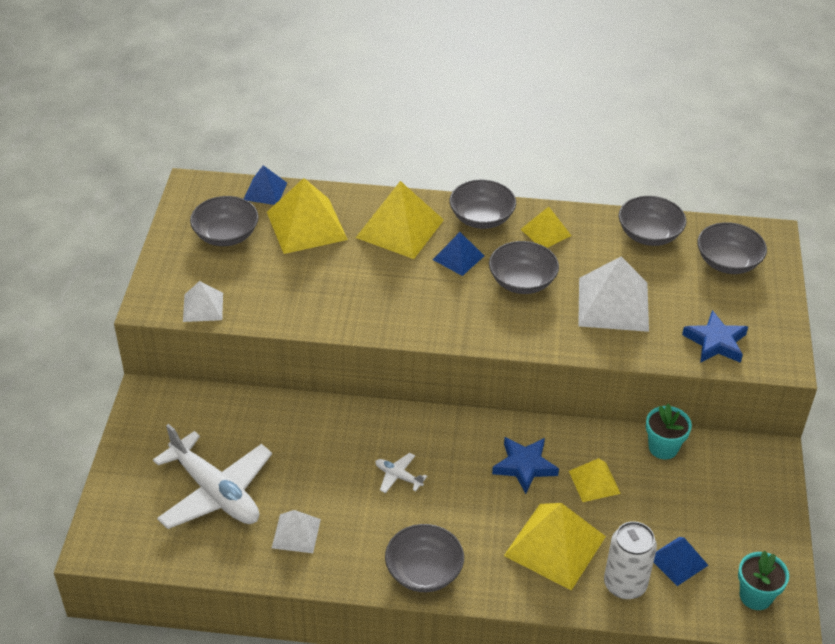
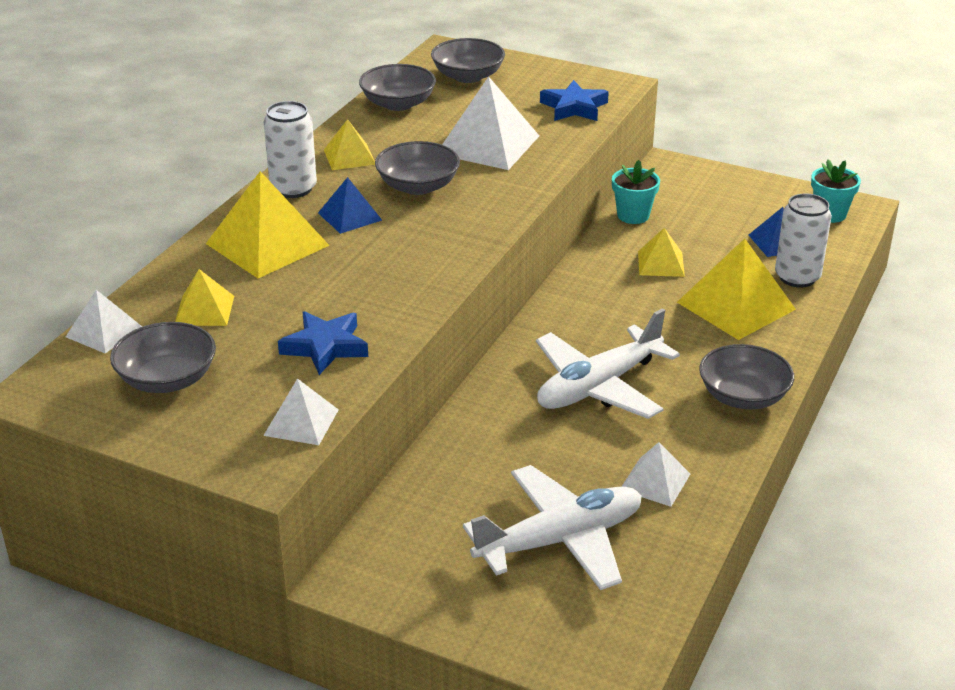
camera: 70 degrees left, 10 degrees down
blue pyramid [244,165,287,205] -> white pyramid [66,290,142,354]
yellow pyramid [267,178,348,254] -> yellow pyramid [175,269,234,326], size x0.56
white plane [375,453,427,493] -> white plane [536,308,680,419], size x2.36
grey bowl [449,179,516,229] -> white can [263,101,317,198]
blue star [492,437,559,494] -> blue star moved to [278,311,368,375]

